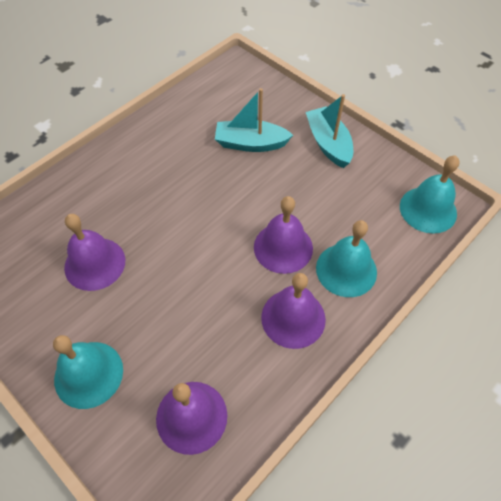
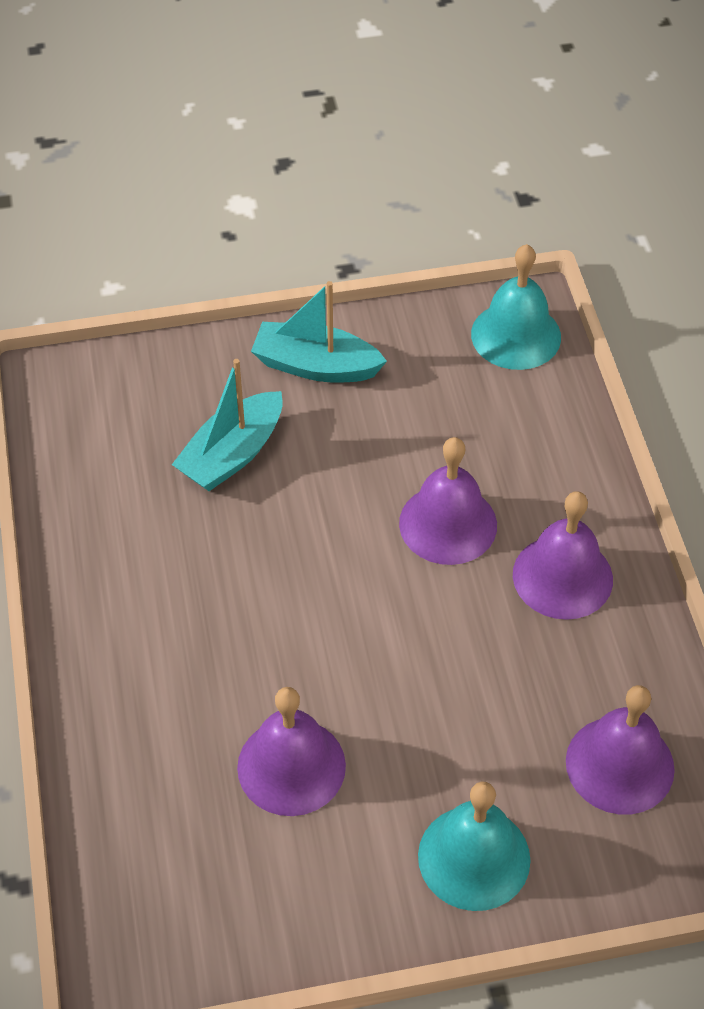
camera: 55 degrees left, 5 degrees down
turquoise bell [316,220,377,297] -> none

